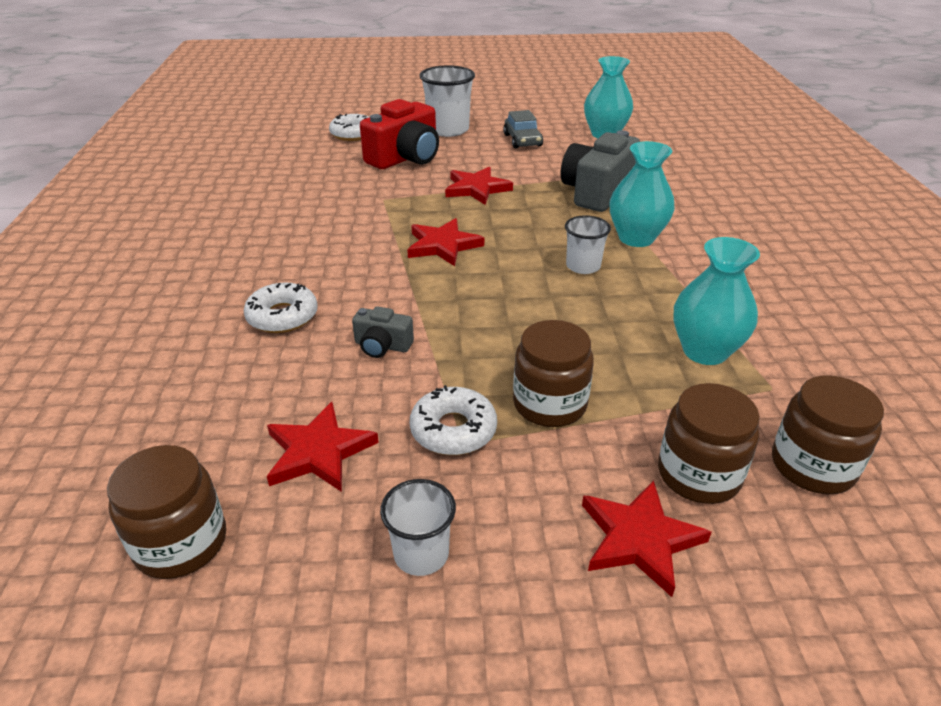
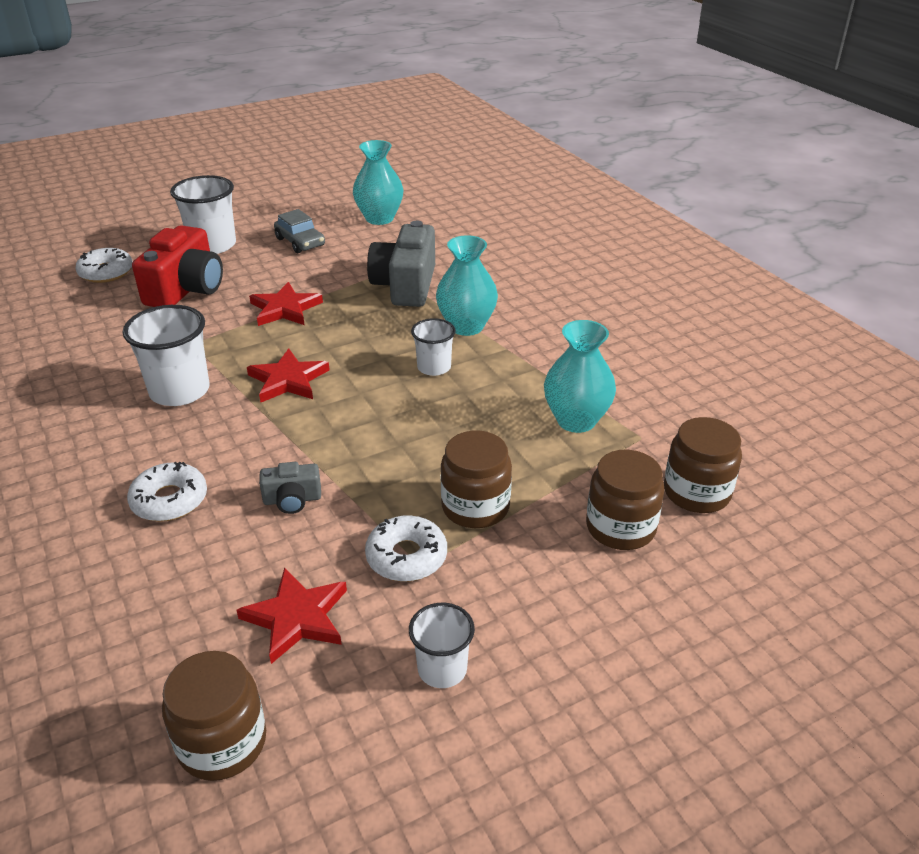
camera: 25 degrees left, 0 degrees up
red star [582,480,712,597] -> none
none -> white cup [123,305,210,406]

